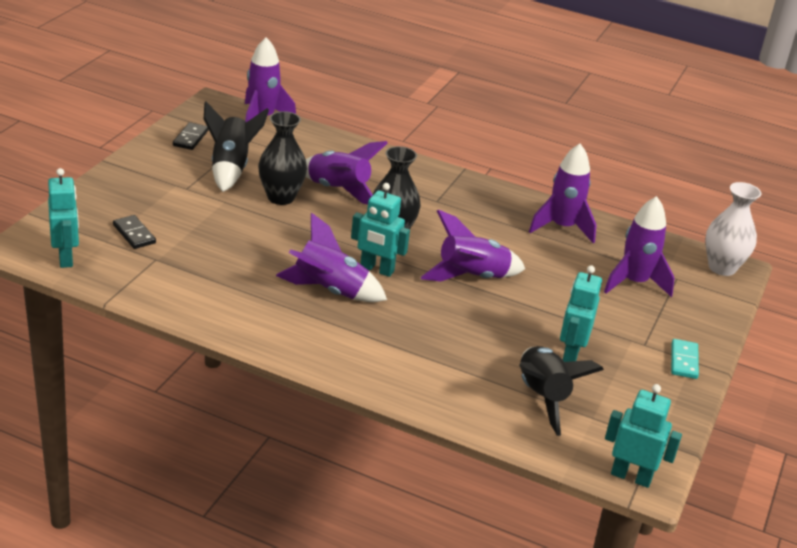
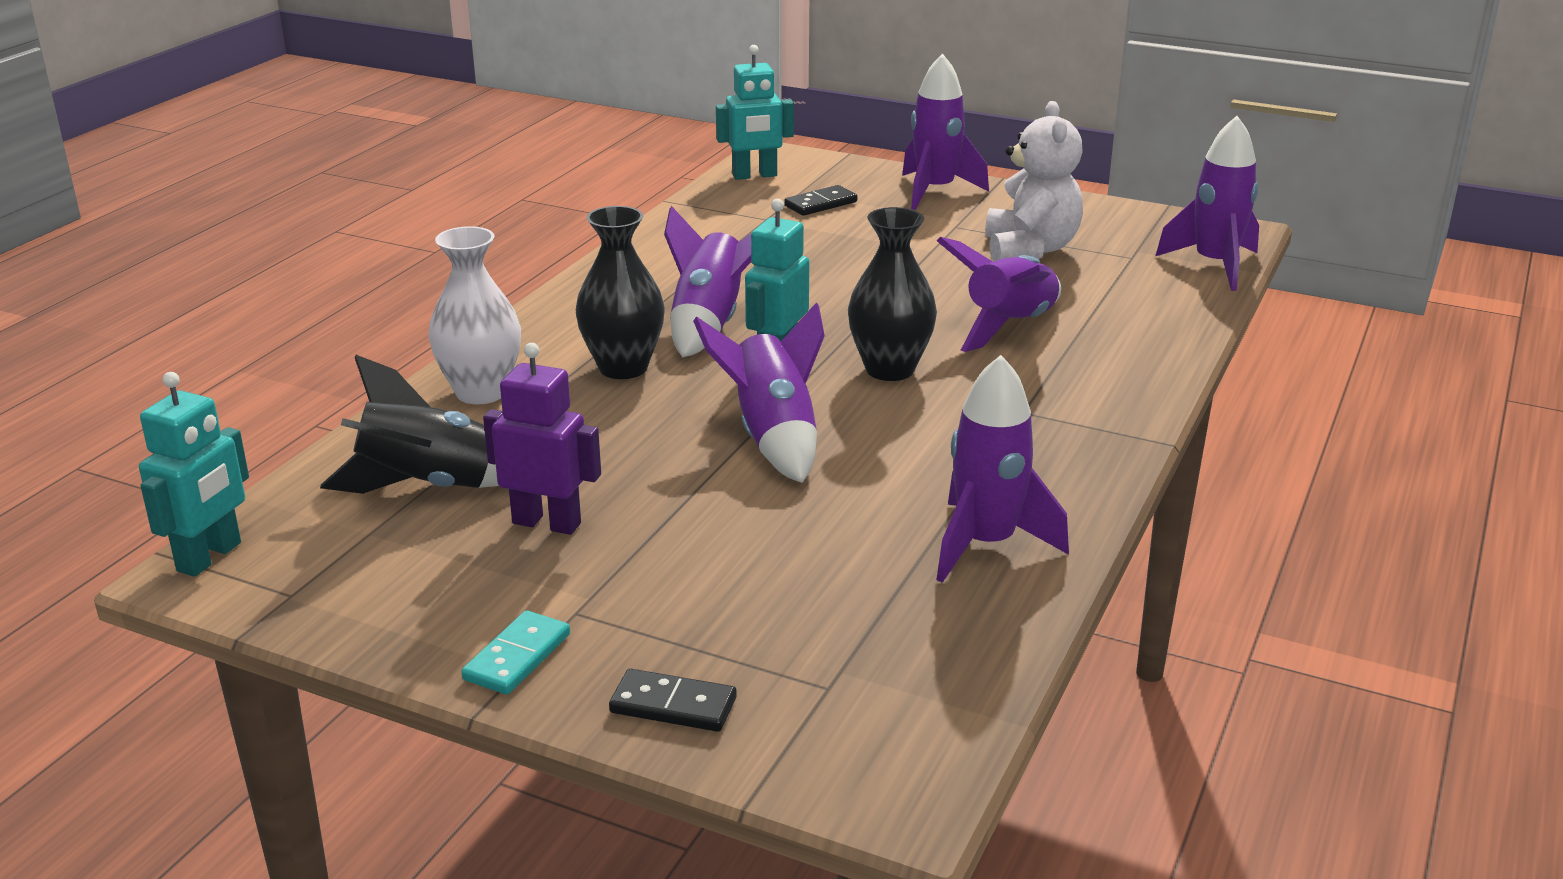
camera: 95 degrees right, 5 degrees down
black domino [173,122,208,150] -> black domino moved to [609,669,737,732]
black rocket [204,102,269,192] -> white teddy bear [985,101,1083,261]
black vase [258,111,307,205] -> black vase moved to [576,206,665,379]
turquoise robot [560,265,602,362] -> purple robot [483,343,601,535]
purple rocket [604,196,675,297] -> purple rocket moved to [902,53,989,210]
turquoise domino [671,339,699,379] -> turquoise domino turned 75 degrees counterclockwise [461,610,570,695]
white vase [705,182,762,276] -> white vase moved to [428,226,521,404]

